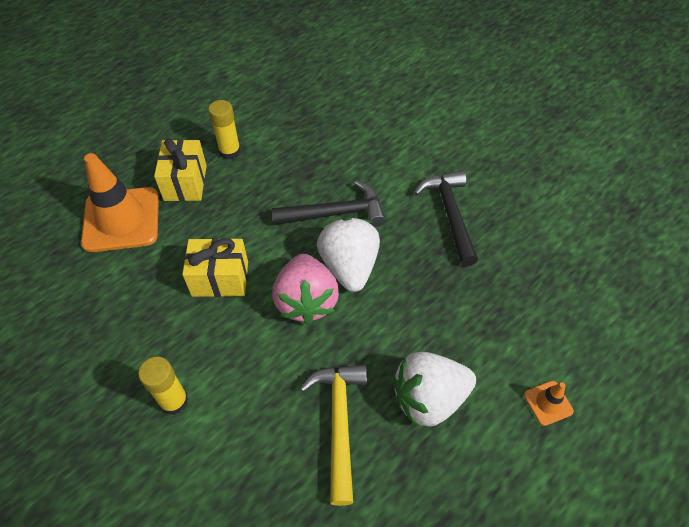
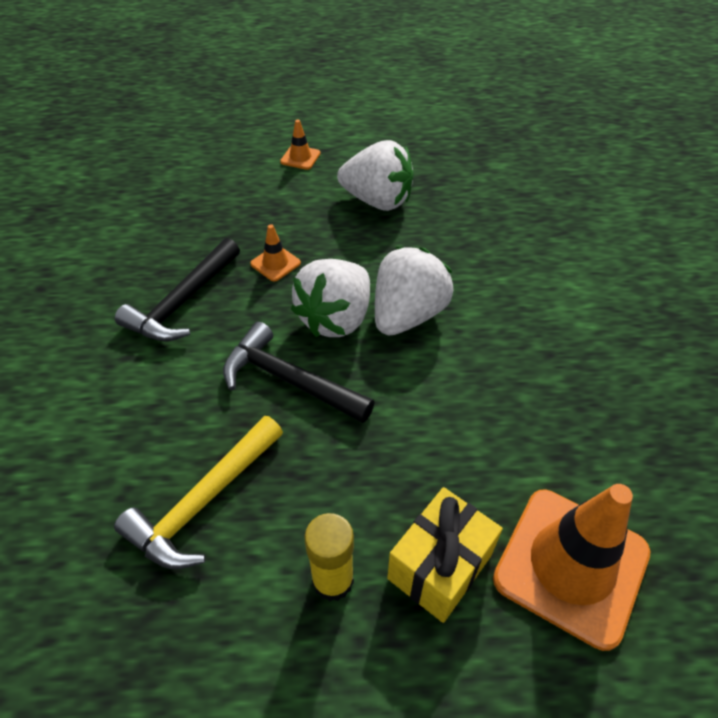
camera: 140 degrees left, 5 degrees down
yellow glue stick [138,357,189,415] -> none
yellow gift [182,238,248,297] -> none
pink strawberry [272,254,339,324] -> white strawberry [375,247,453,335]
yellow hammer [300,364,367,506] -> yellow hammer moved to [114,416,283,569]
none -> orange traffic cone [250,224,301,282]

